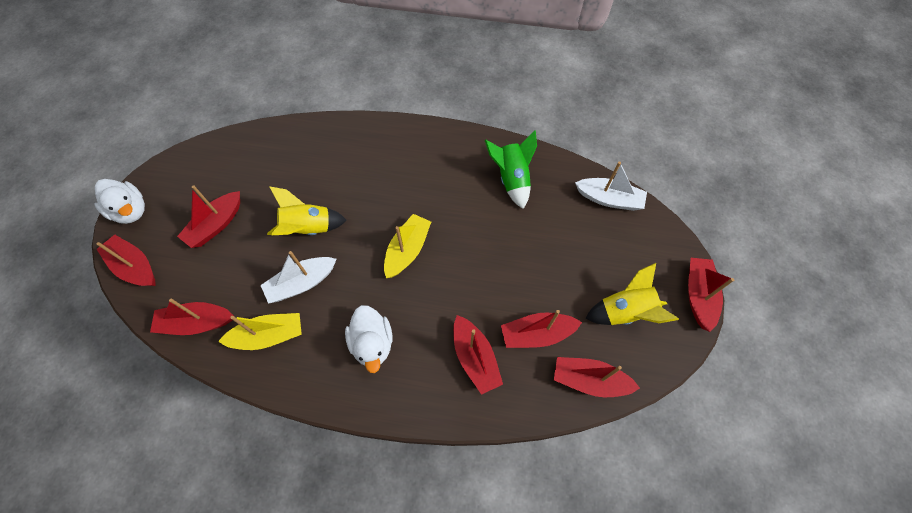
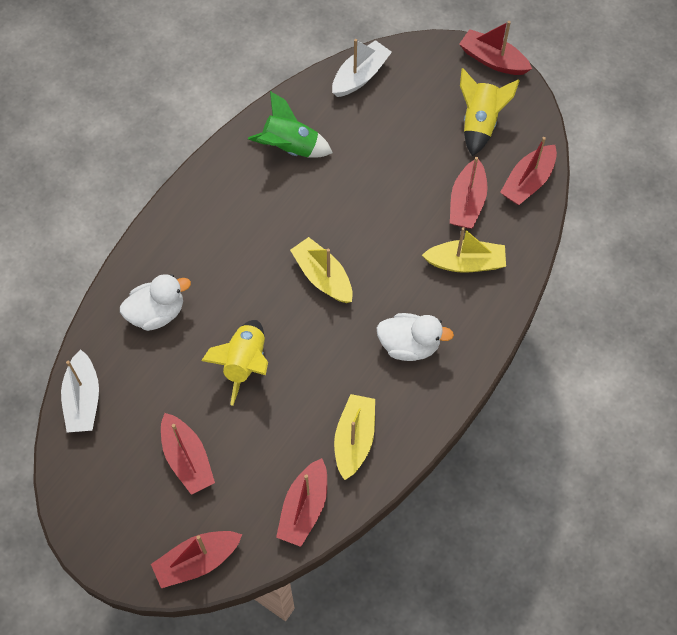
camera: 65 degrees left, 0 degrees up
white duck [94,179,145,224] -> white duck moved to [120,274,191,331]
white boat [260,251,336,304] -> white boat moved to [61,349,99,433]
red boat [453,315,503,395] -> yellow boat [422,227,506,273]

